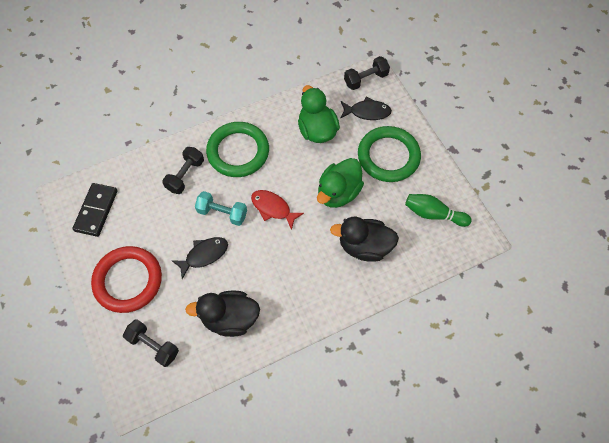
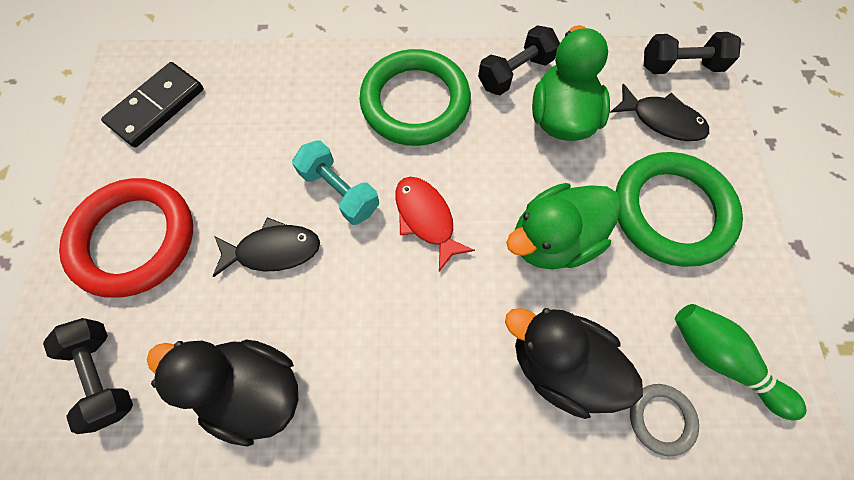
camera: 25 degrees right, 5 degrees up
black dumbbell [162,147,204,194] -> black dumbbell moved to [478,25,560,95]
none -> grey ring [630,384,699,456]

